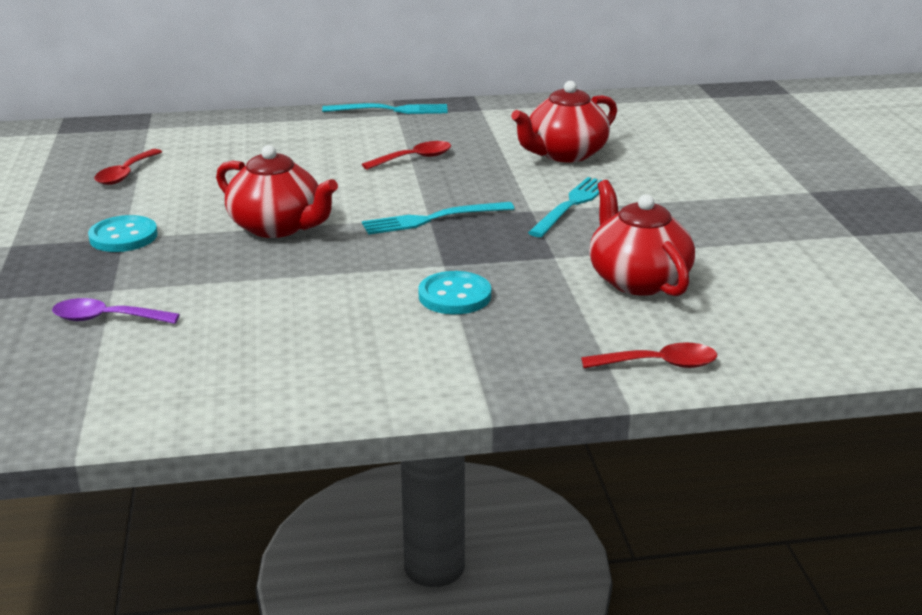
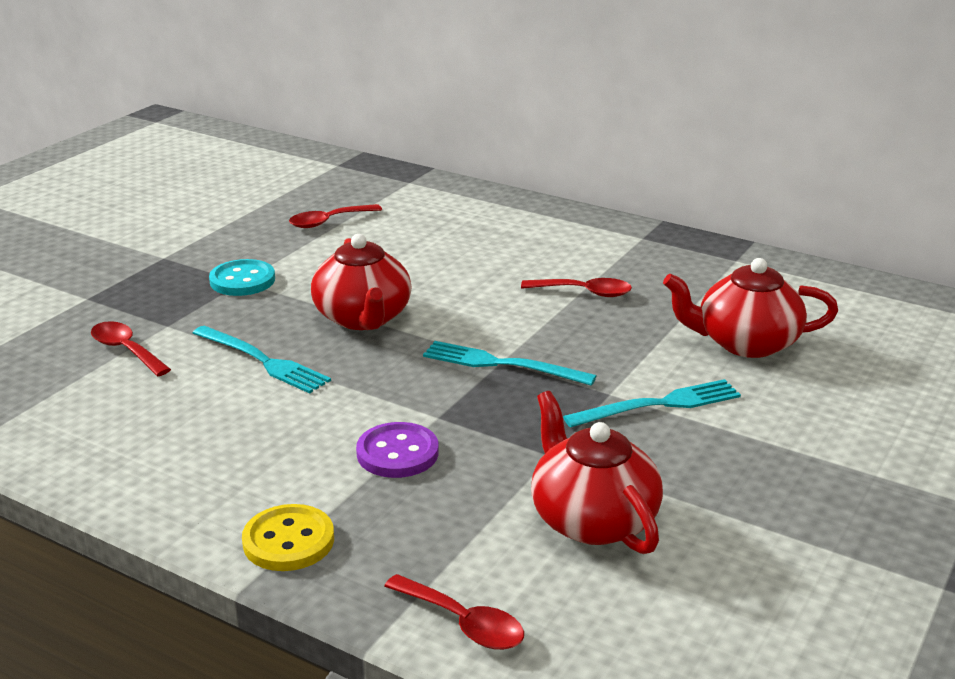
camera: 40 degrees right, 0 degrees up
purple spoon [52,298,180,324] -> red spoon [91,321,171,376]
turquoise fork [322,103,448,114] -> turquoise fork moved to [193,326,331,393]
turquoise button [418,271,491,314] -> purple button [356,422,439,478]
red teapot [589,180,695,296] -> red teapot turned 45 degrees counterclockwise [531,391,663,554]
none -> yellow button [242,504,334,571]

